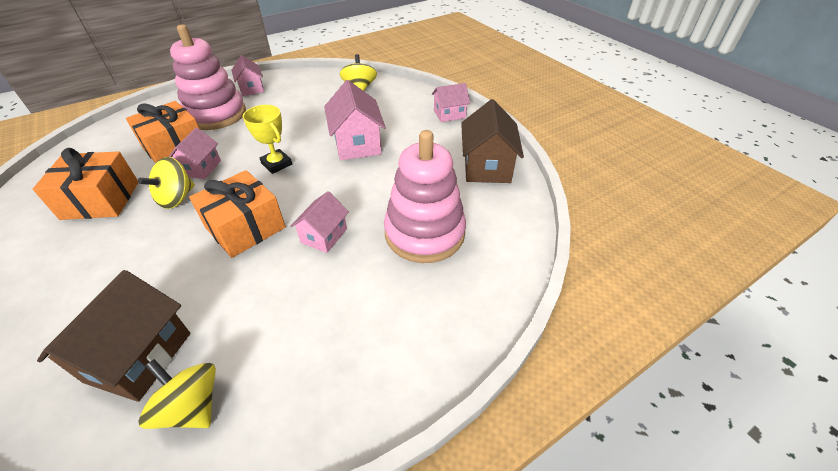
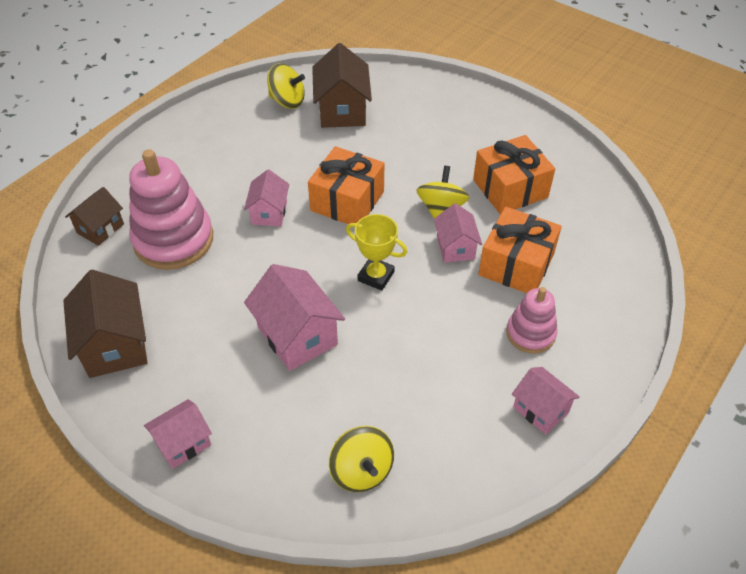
camera: 160 degrees right, 5 degrees up
pink stacking toy [170,24,246,130] -> pink stacking toy [506,287,558,354], size x0.56
none -> brown house [65,187,124,246]

